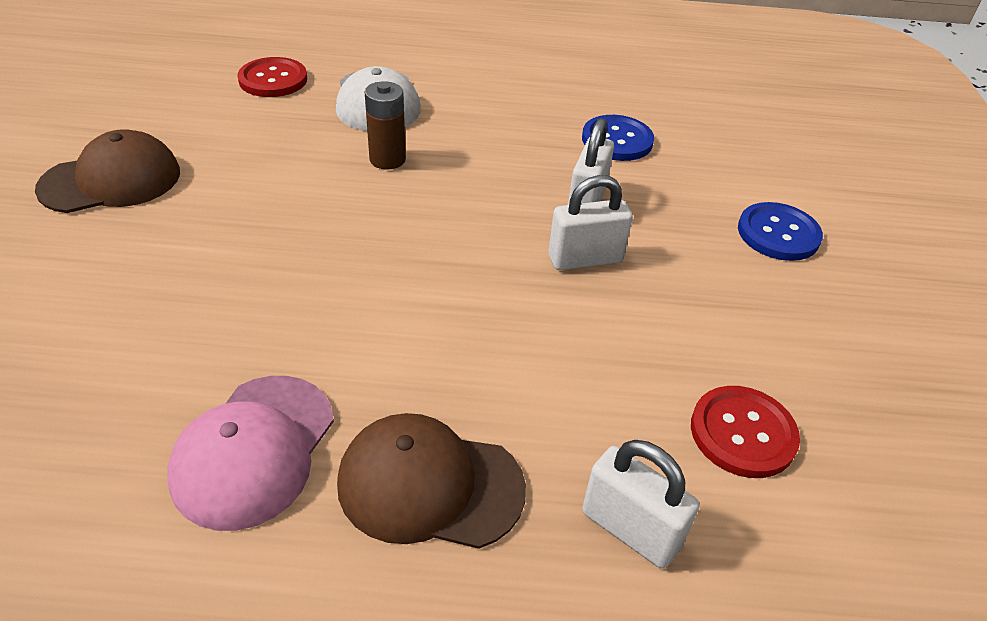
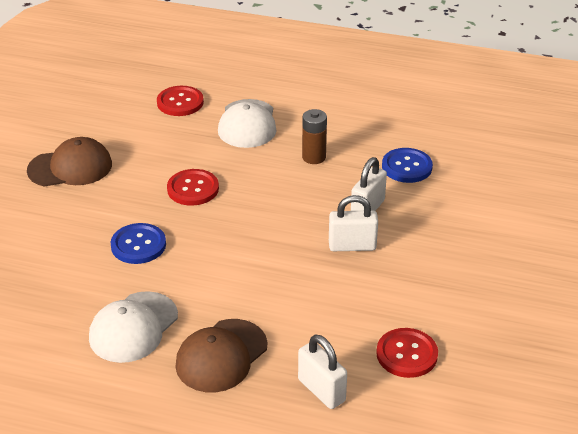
camera: 15 degrees right, 5 degrees down
pink cap [167,376,334,531] -> white cap [89,291,178,363]
brown cap [337,413,526,549] -> brown cap turned 75 degrees counterclockwise [175,319,267,392]
brown battery [364,81,406,170] -> brown battery moved to [302,109,327,164]
blue button [738,202,823,261] -> blue button moved to [111,223,166,264]
none -> red button [167,169,219,206]

